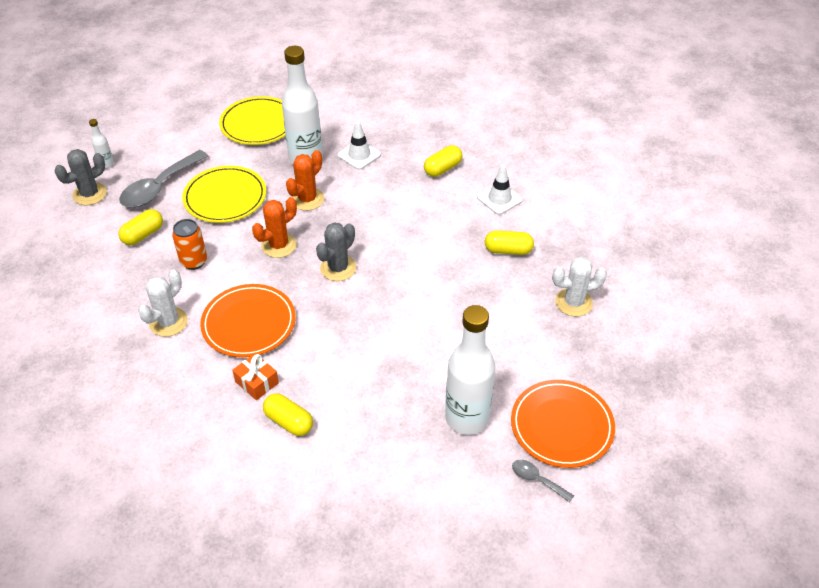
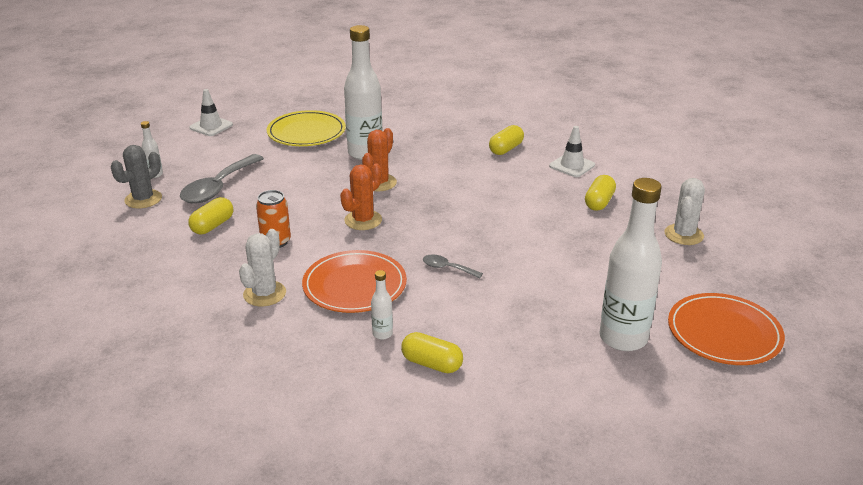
camera: 10 degrees left, 15 degrees down
yellow plate [182,166,266,223] -> none
orange gift [232,353,279,400] -> white bottle [371,270,393,340]
grey cactus [316,223,356,281] -> none
white traffic cone [338,121,381,170] -> white traffic cone moved to [189,89,233,136]
yellow capsule [485,231,534,255] -> yellow capsule turned 60 degrees counterclockwise [585,175,616,211]
grey spoon [512,460,574,503] -> grey spoon moved to [423,255,483,278]
white cactus [552,257,607,316] -> white cactus turned 45 degrees counterclockwise [664,178,705,245]

